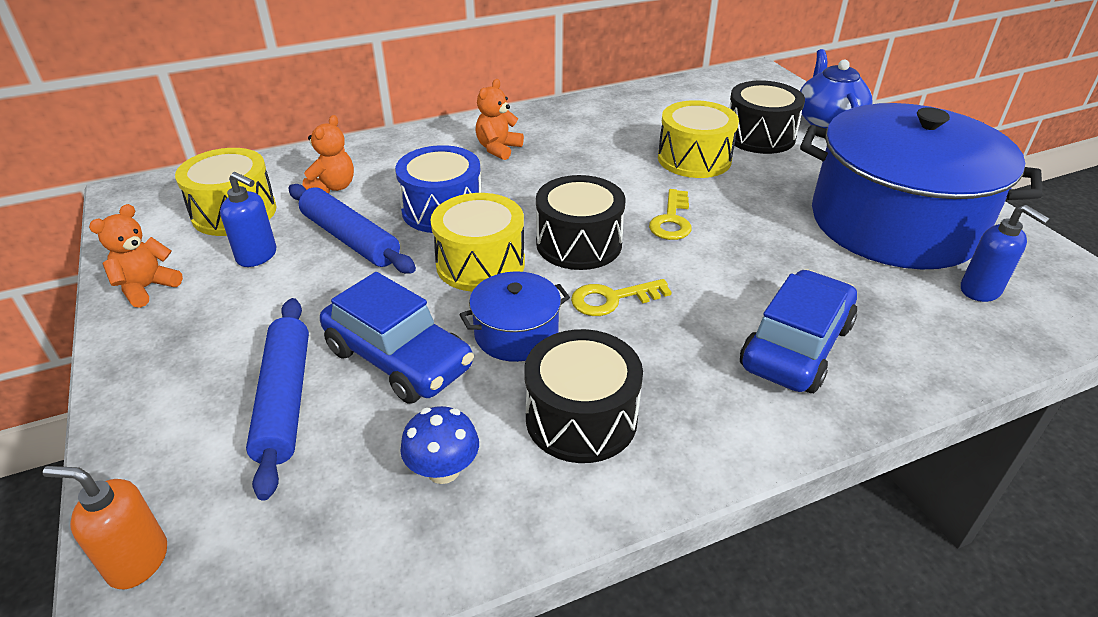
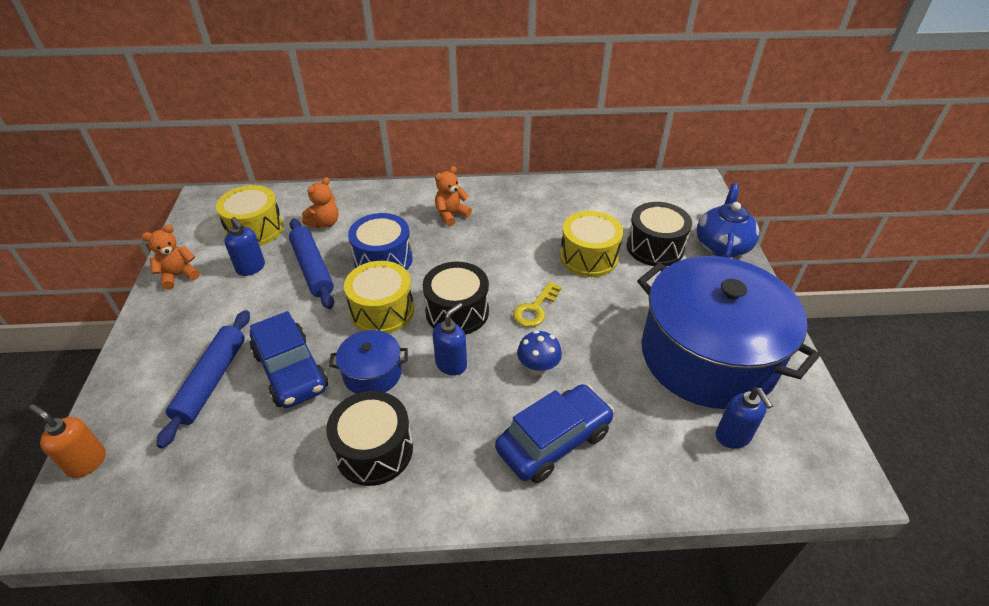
camera: 20 degrees right, 5 degrees up
blue mushroom [400,406,479,484] -> blue mushroom moved to [517,330,562,375]
yellow key [571,279,672,316] -> blue soap dispenser [433,303,467,375]

